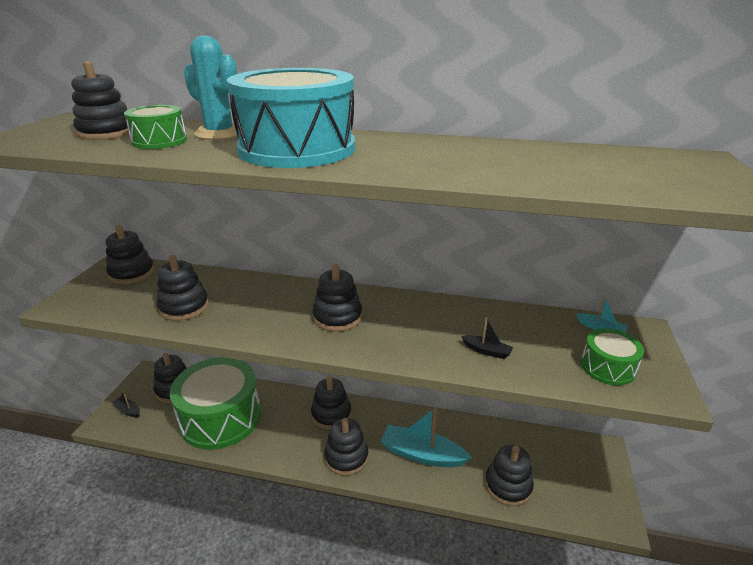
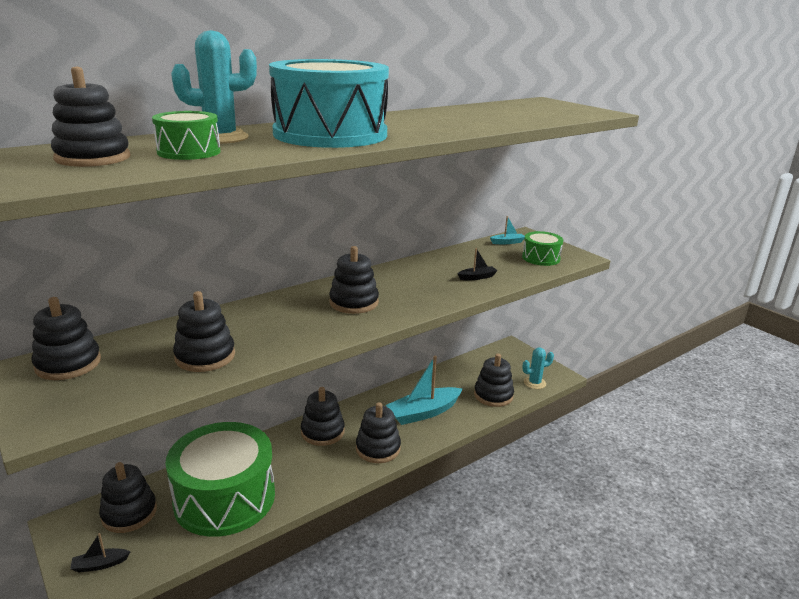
camera: 50 degrees left, 5 degrees down
none -> turquoise cactus [522,347,554,389]

